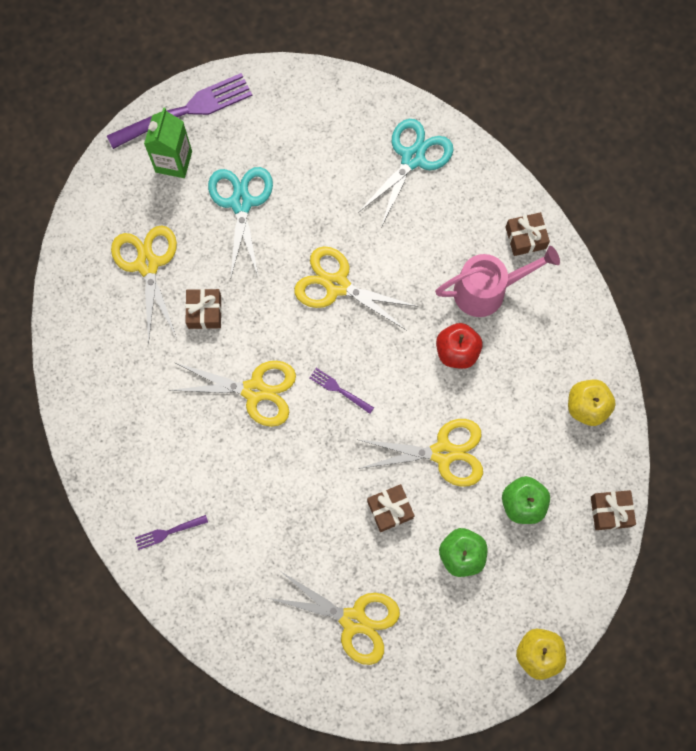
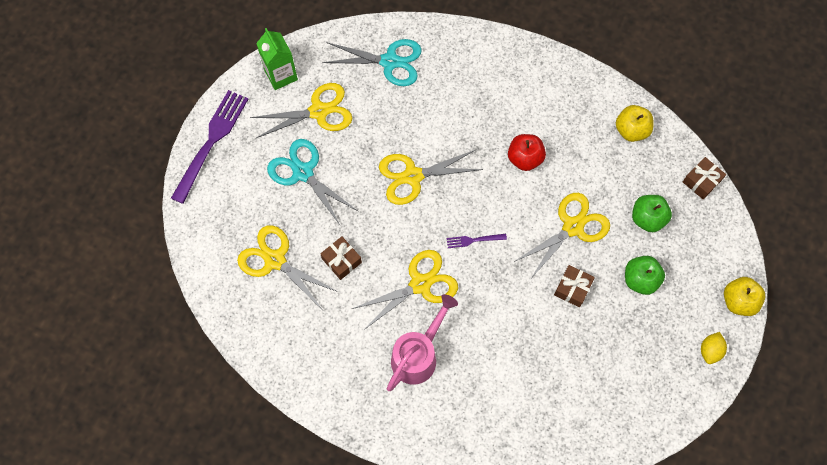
camera: 40 degrees left, 5 degrees down
purple fork [135,515,208,550] -> none
green carton [144,107,192,178] -> green carton moved to [256,28,298,90]
yellow scissors [268,571,400,665] -> yellow scissors moved to [250,83,352,138]
turquoise scissors [358,119,453,227] -> turquoise scissors turned 105 degrees clockwise [323,39,422,86]
pink watering can [435,246,560,317] -> pink watering can moved to [387,294,458,391]
brown gift [505,212,550,256] -> none
none -> yellow lemon [701,332,727,364]

